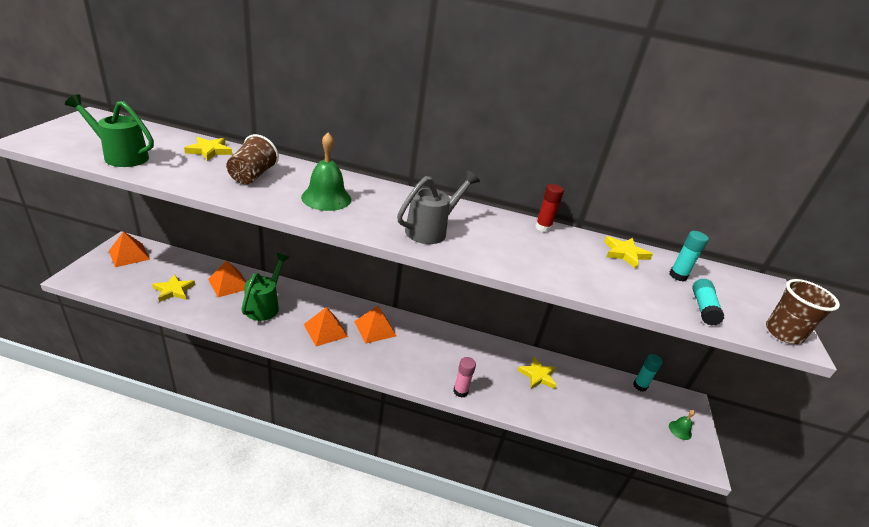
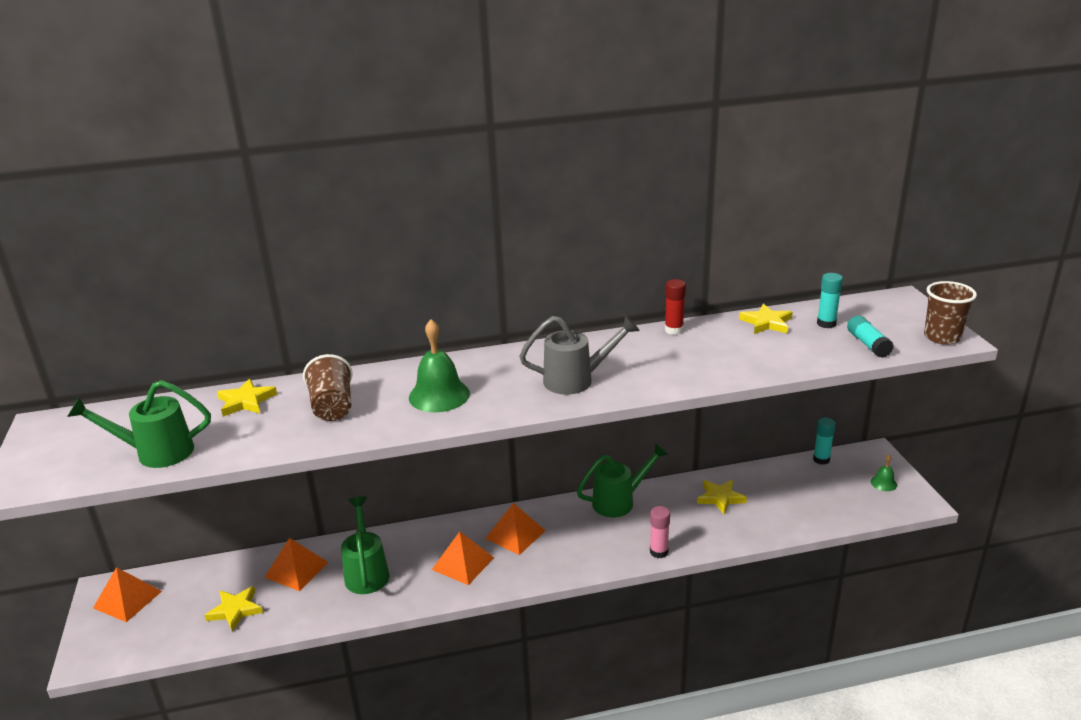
camera: 20 degrees left, 5 degrees down
grey watering can [397,170,480,244] -> grey watering can turned 60 degrees clockwise [519,316,640,395]
none -> green watering can [577,443,668,517]

